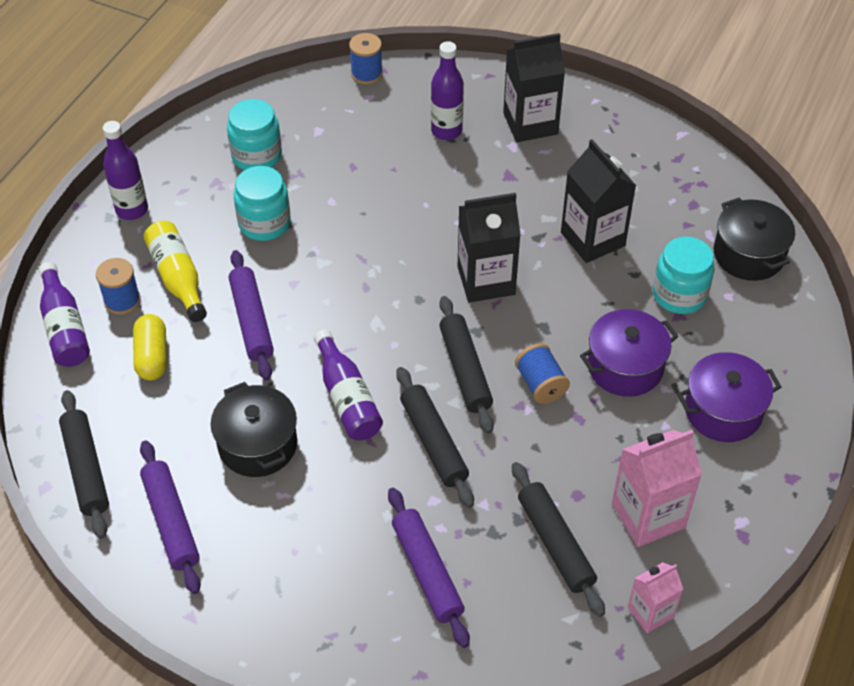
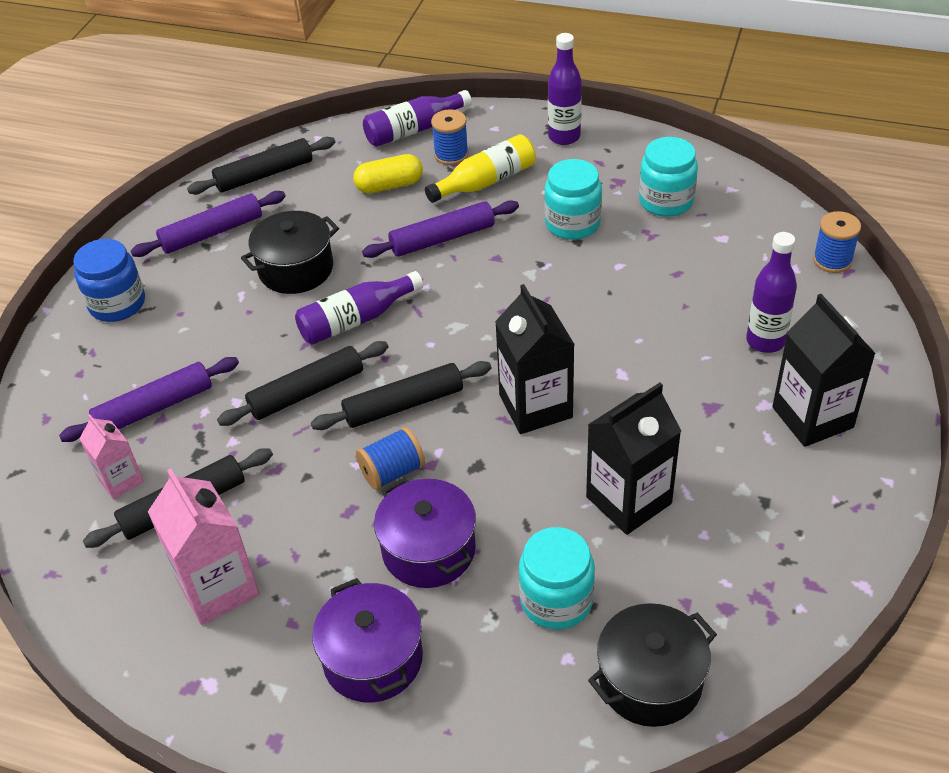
camera: 85 degrees right, 5 degrees down
pink carton [628,562,683,633] -> pink carton moved to [79,414,144,499]
none -> blue jar [73,239,145,322]

